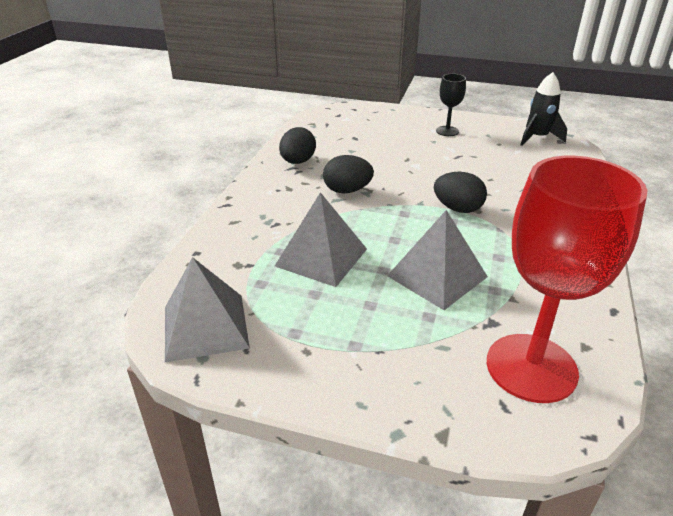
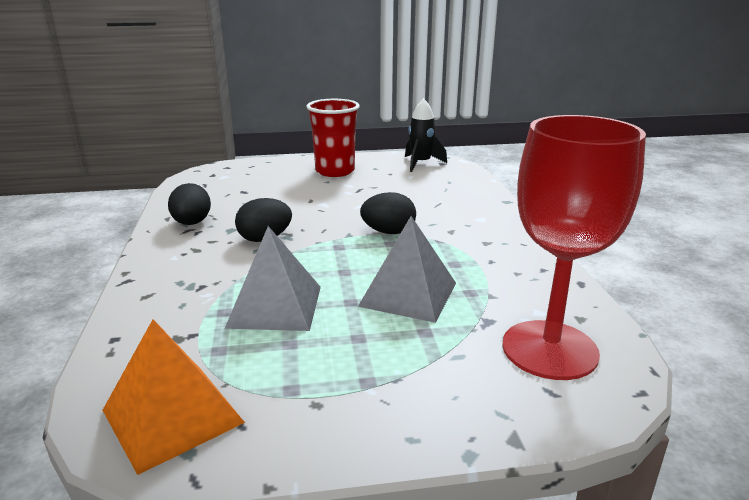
camera: 25 degrees left, 10 degrees down
grey pyramid [165,257,250,362] -> orange pyramid [102,319,245,475]
black goblet [436,74,466,136] -> red cup [306,99,360,177]

